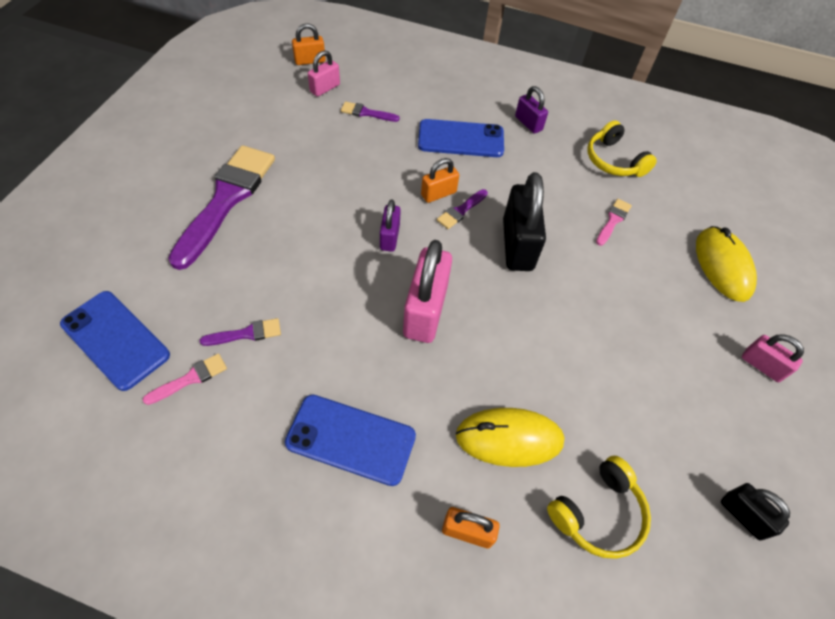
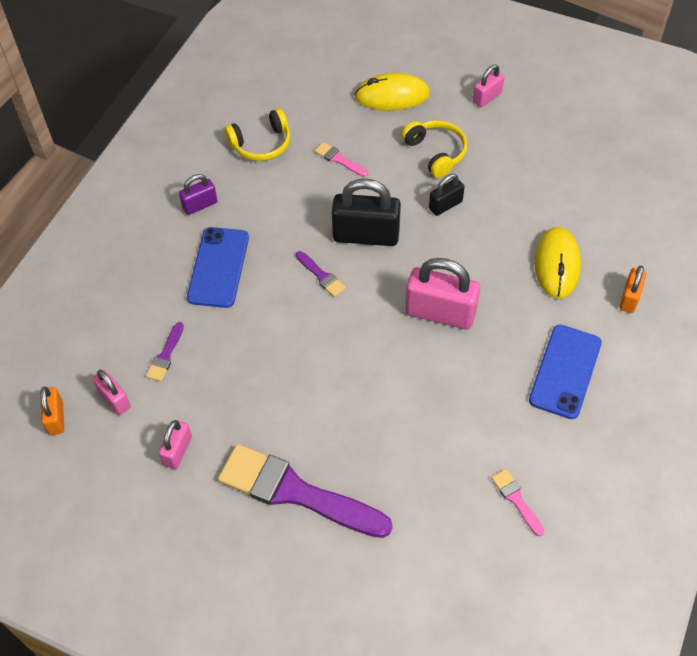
camera: 80 degrees left, 0 degrees up
blue phone [60,291,170,391] -> none
purple brush [200,318,281,346] -> none
purple padlock [380,199,401,252] -> none
orange padlock [421,158,459,203] -> none
yellow headphones [547,456,651,559] -> yellow headphones moved to [401,120,467,178]
black padlock [721,483,790,540] -> black padlock moved to [429,174,465,216]
none -> pink padlock [159,420,192,469]

